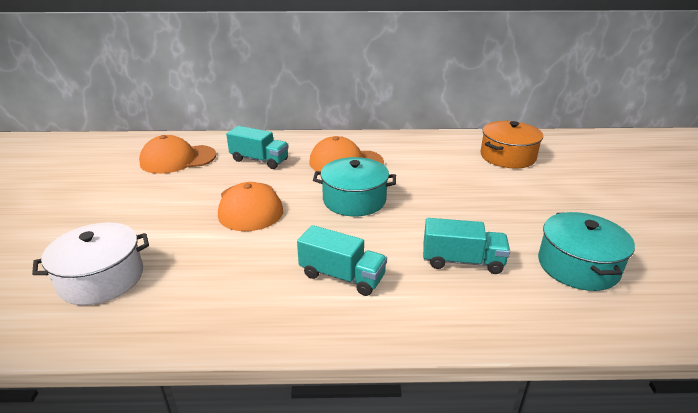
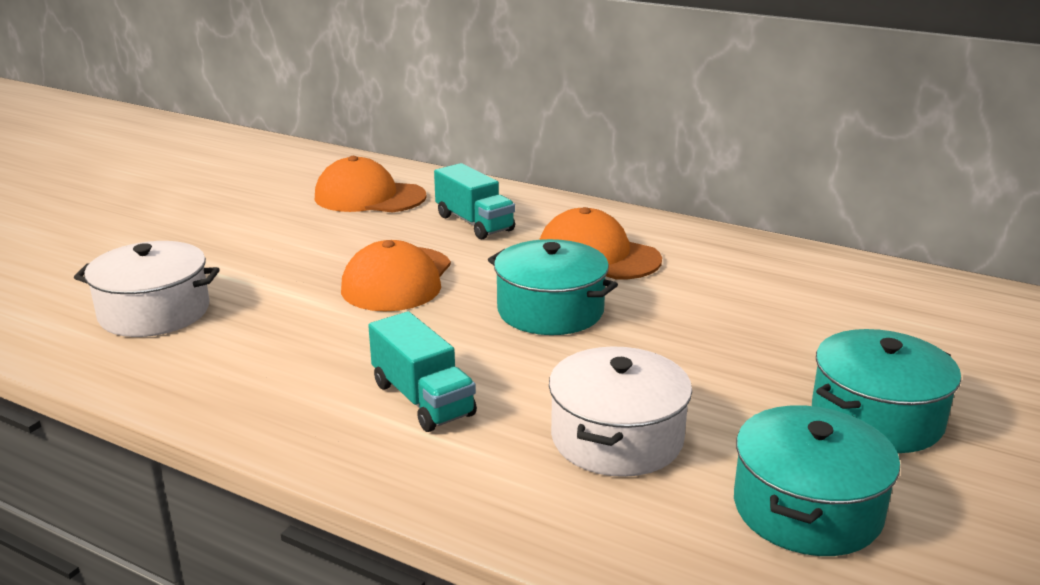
camera: 30 degrees right, 5 degrees down
turquoise truck [423,218,510,274] -> white pot [549,346,692,477]
orange pot [481,121,543,168] -> none
none -> turquoise pot [812,329,961,453]

